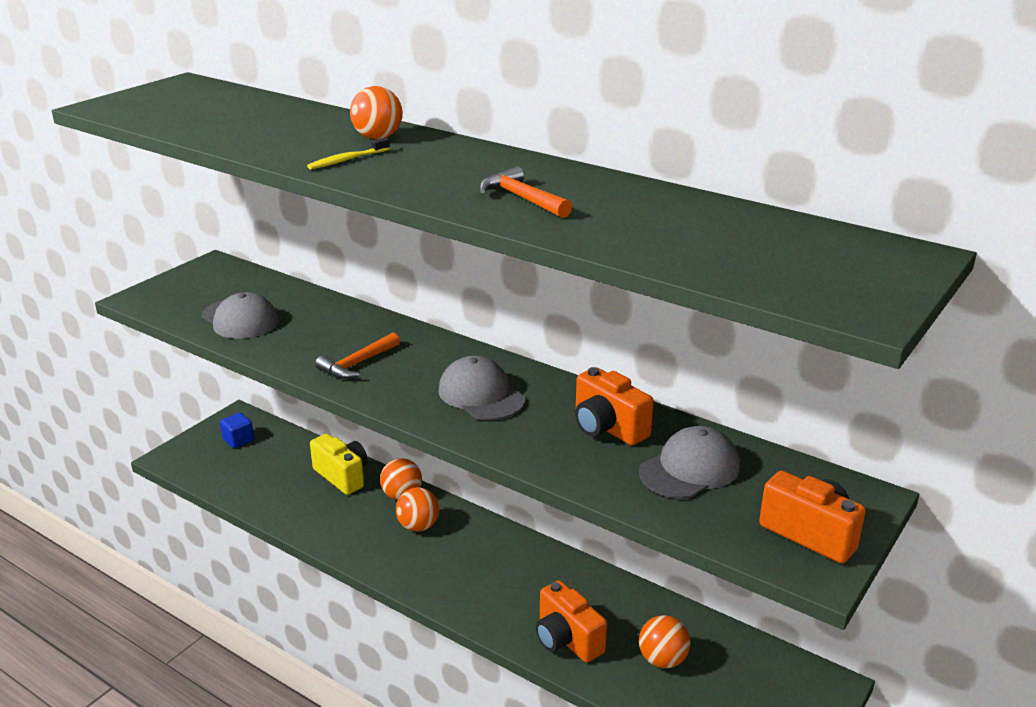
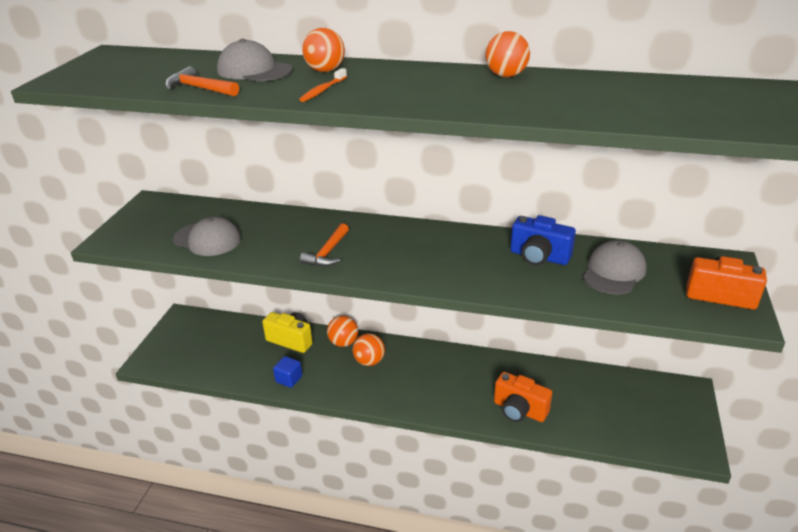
camera: 20 degrees left, 5 degrees up
blue cube [220,413,254,448] -> blue cube moved to [273,356,302,388]
yellow toothbrush [307,137,390,170] -> orange toothbrush [299,68,347,102]
grey cap [438,356,525,420] -> grey cap moved to [217,39,293,81]
orange hammer [479,166,572,218] -> orange hammer moved to [165,66,239,96]
orange camera [575,367,654,445] -> blue camera [510,215,576,265]
orange ball [639,615,691,668] -> orange ball moved to [485,31,530,77]

